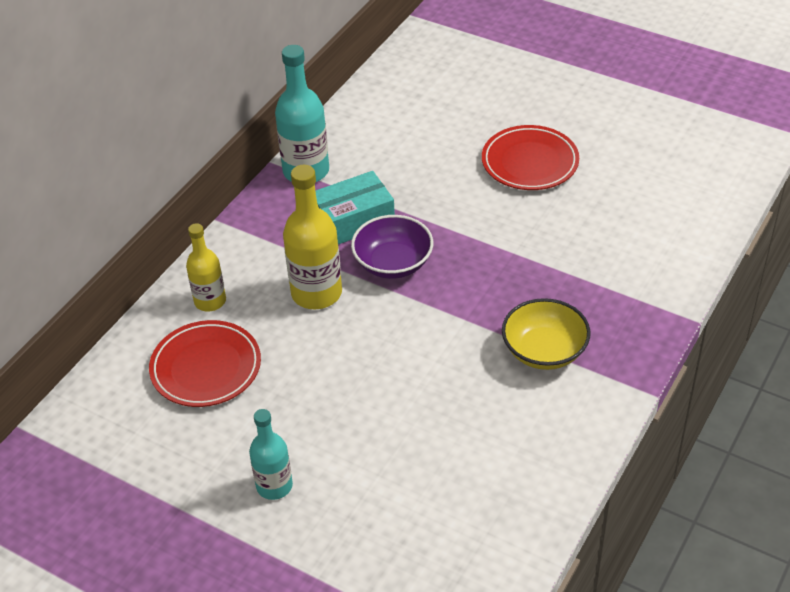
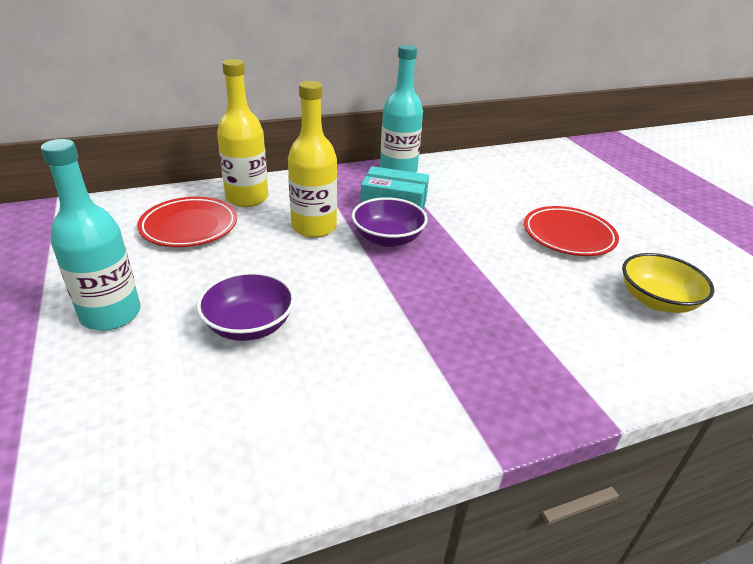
camera: 35 degrees right, 10 degrees down
yellow bottle [186,223,226,312] -> yellow bottle [217,59,268,207], size x1.59
turquoise bottle [249,409,293,500] -> turquoise bottle [41,139,140,331], size x1.59
yellow bowl [502,298,590,370] -> yellow bowl moved to [622,253,714,313]
none -> purple bowl [197,272,295,341]

